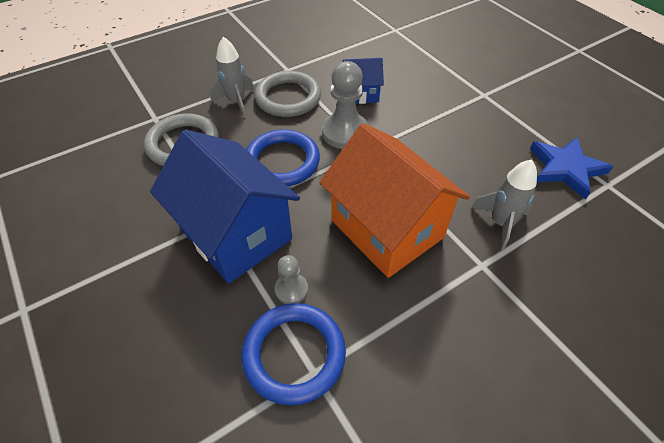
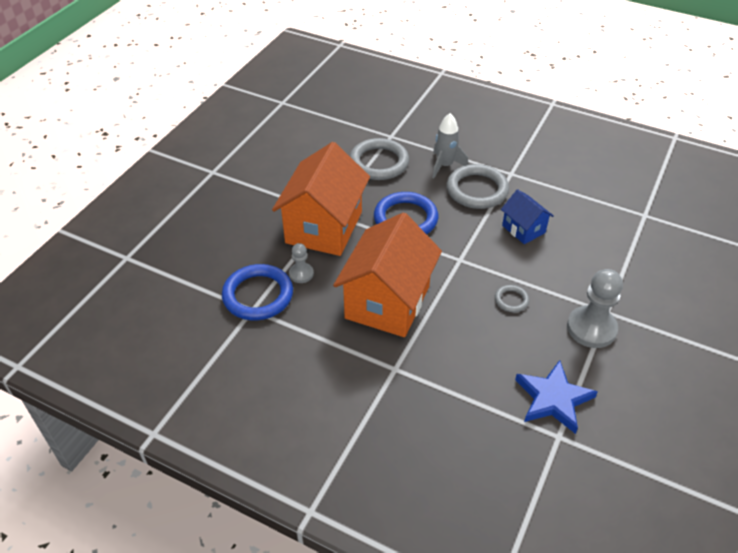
camera: 60 degrees right, 5 degrees down
blue house [150,129,300,283] -> orange house [272,142,370,256]
grey pawn [322,61,369,149] -> grey pawn moved to [567,269,623,348]
grey rocket [471,159,537,250] -> none
none -> grey ring [495,285,529,312]

